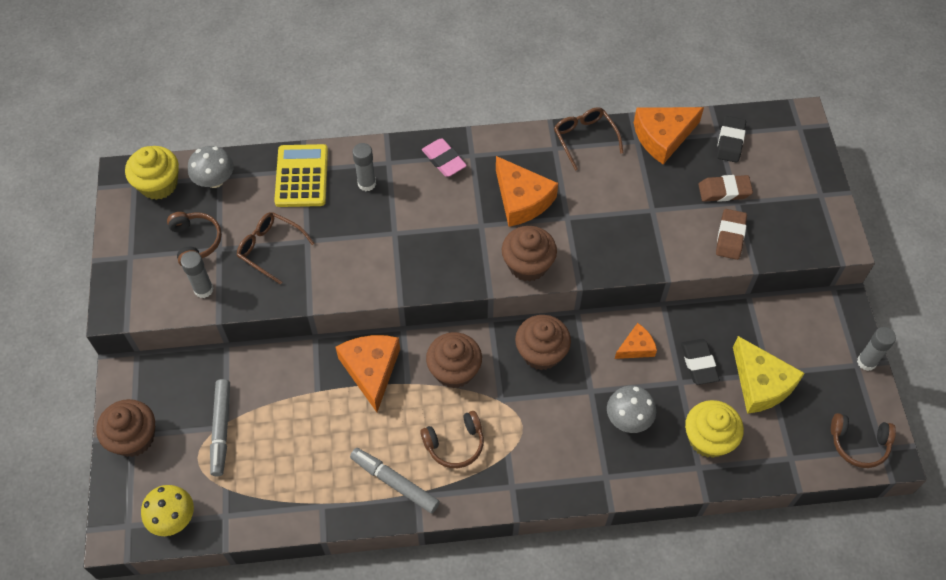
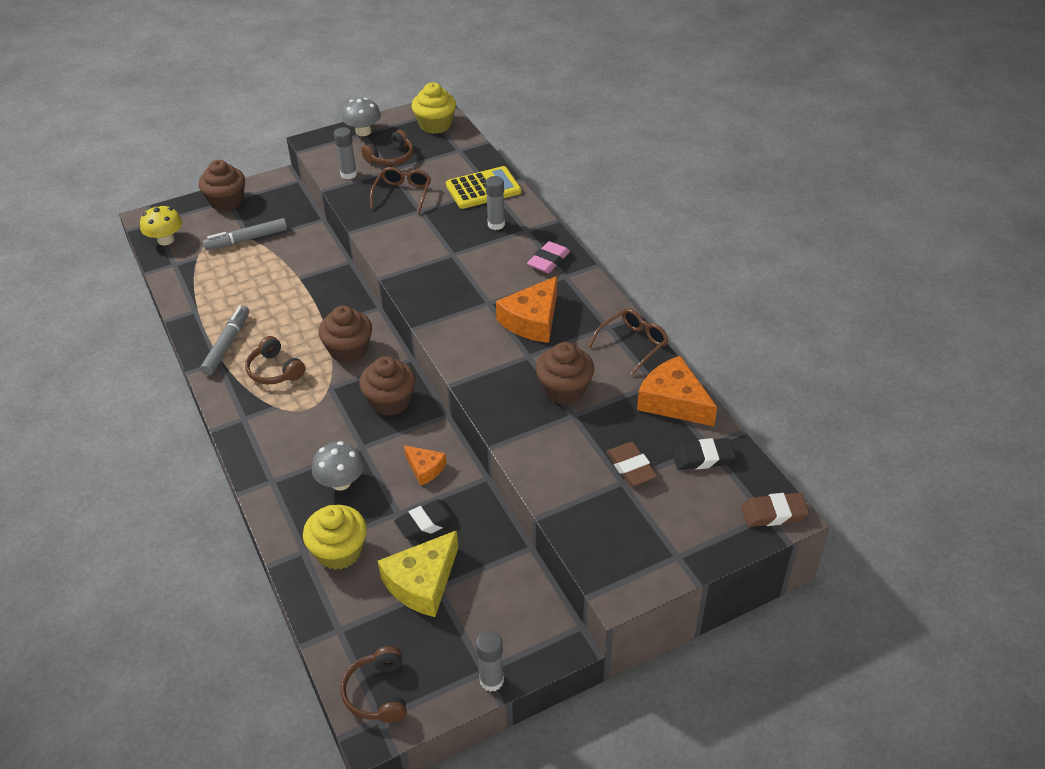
camera: 70 degrees right, 15 degrees down
grey mushroom [188,146,234,188] -> grey mushroom moved to [342,98,381,136]
orange cheese [336,335,400,412] -> none
brown cupcake [502,226,557,282] -> brown cupcake moved to [536,342,594,405]
brown eraser [716,209,747,260] -> brown eraser moved to [741,492,809,527]

